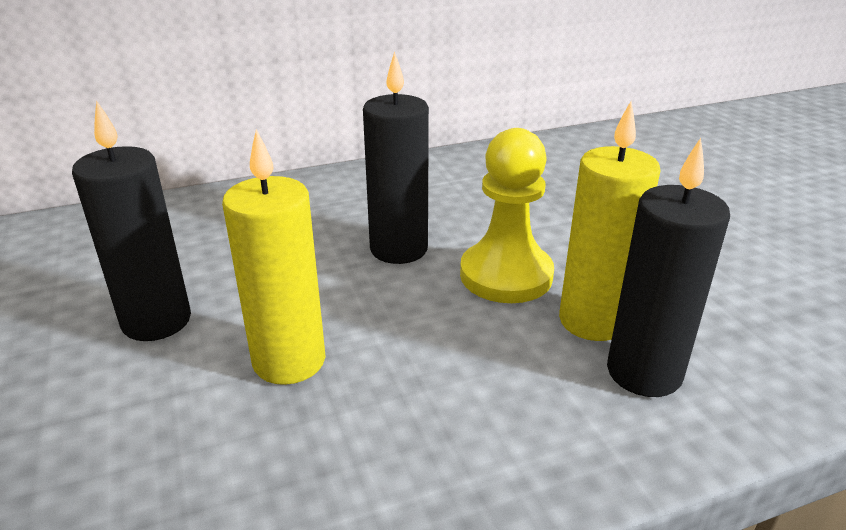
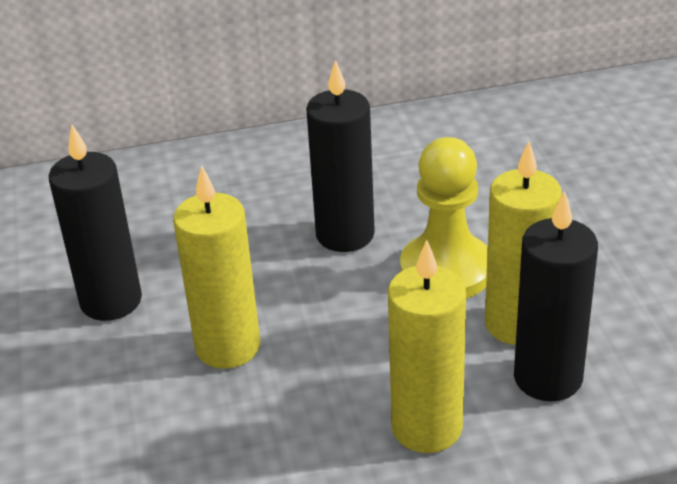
camera: 10 degrees right, 5 degrees up
none -> yellow candle [388,240,466,453]

